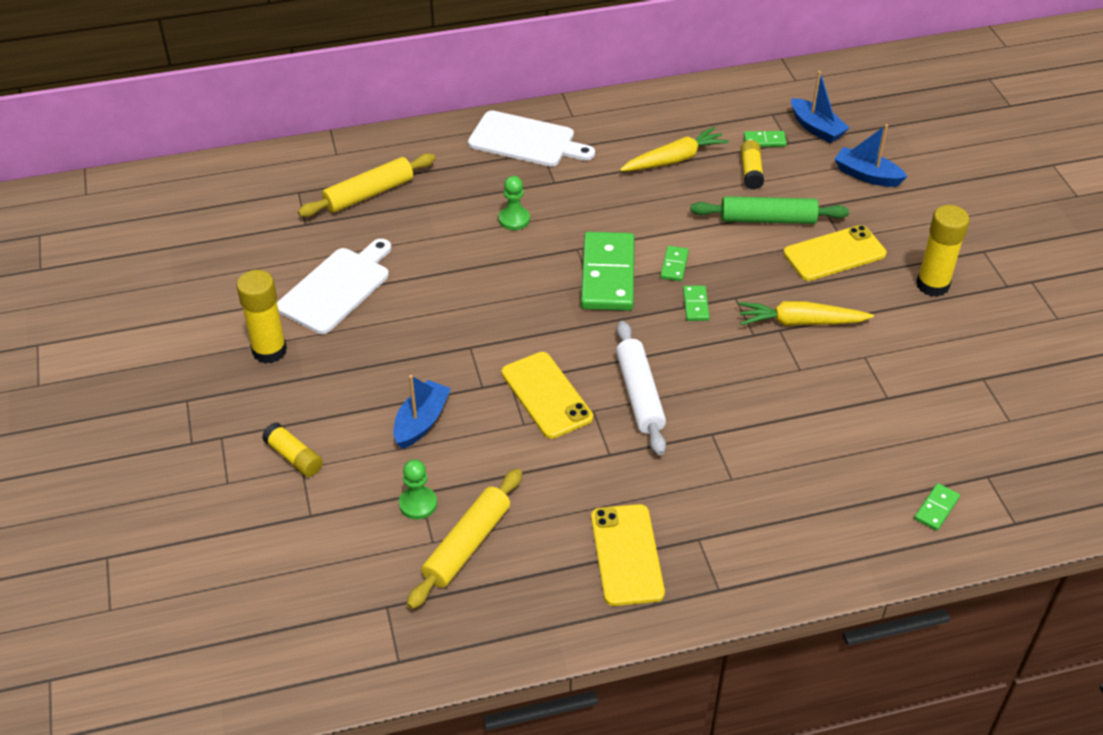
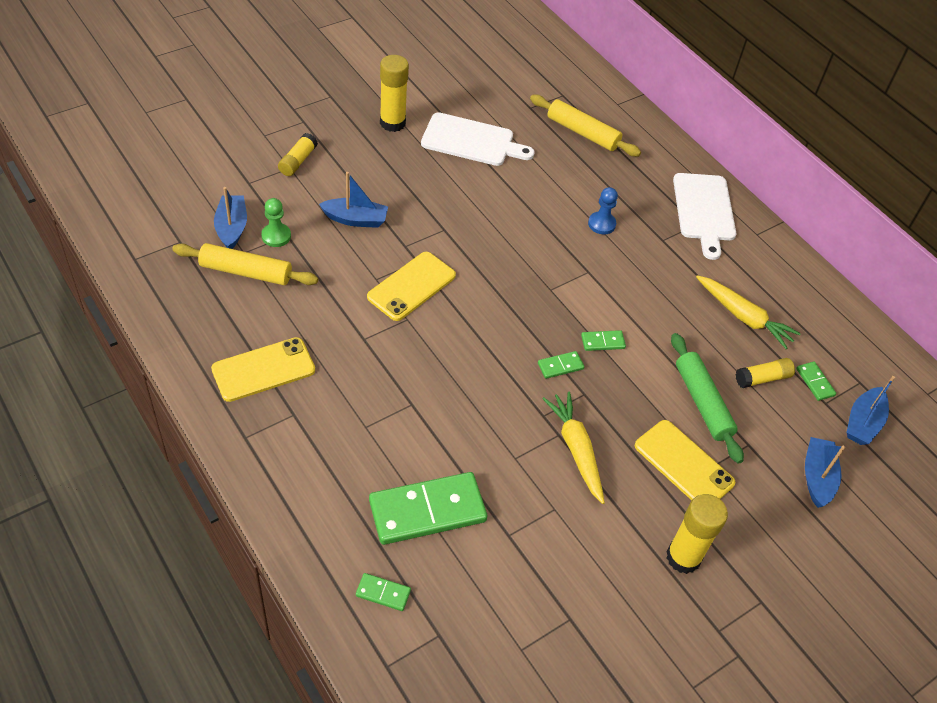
camera: 65 degrees right, 5 degrees up
green pawn [499,176,530,230] -> blue pawn [588,187,618,234]
green domino [581,232,635,311] -> green domino moved to [369,472,487,545]
white rolling pin [616,321,666,455] -> none
none -> blue boat [214,187,247,249]

